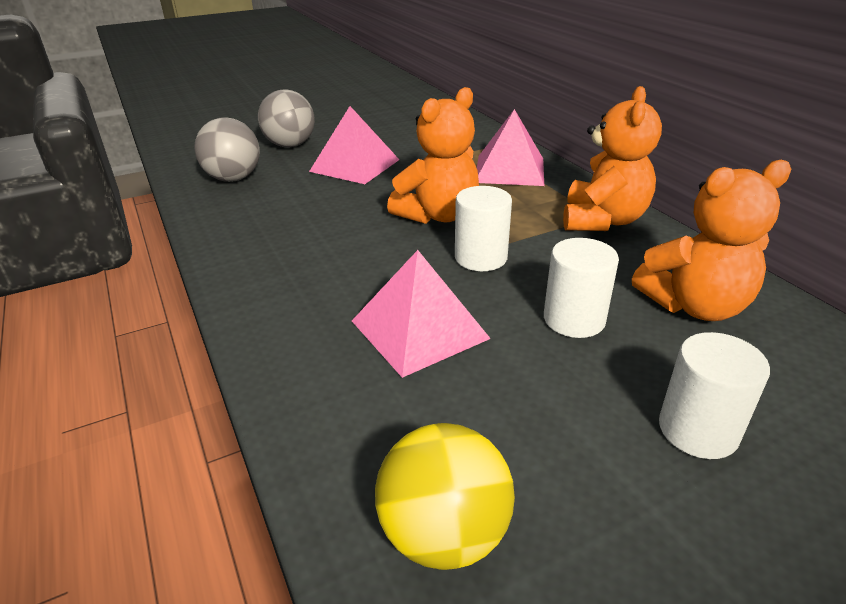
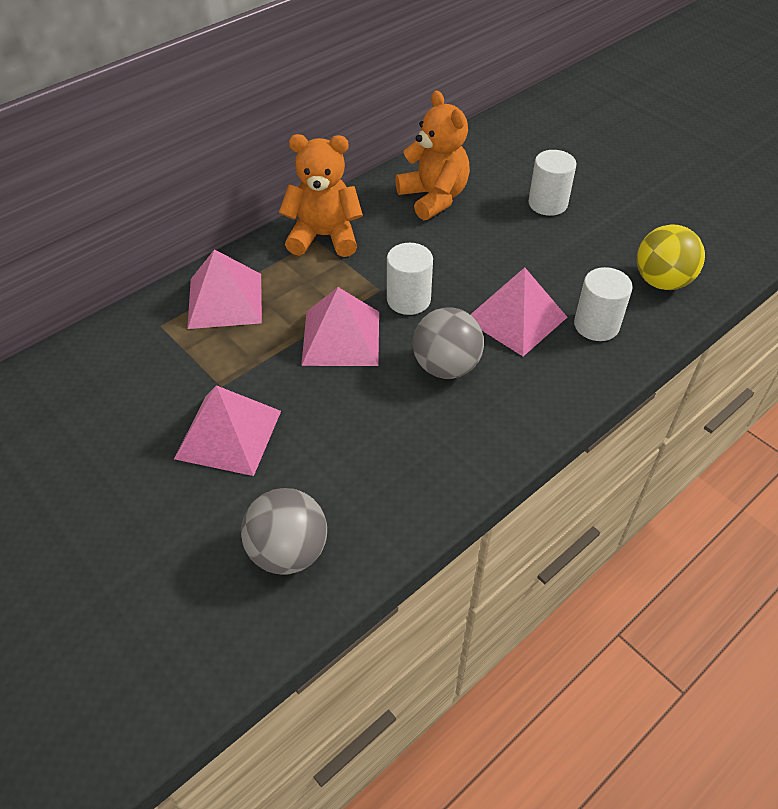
camera: 105 degrees left, 15 degrees up
grey ball [258,89,315,148] -> grey ball moved to [413,308,484,379]
orange teddy bear [387,87,479,224] -> pink pyramid [301,287,379,366]
white cylinder [544,238,619,338] -> white cylinder moved to [574,267,633,341]

